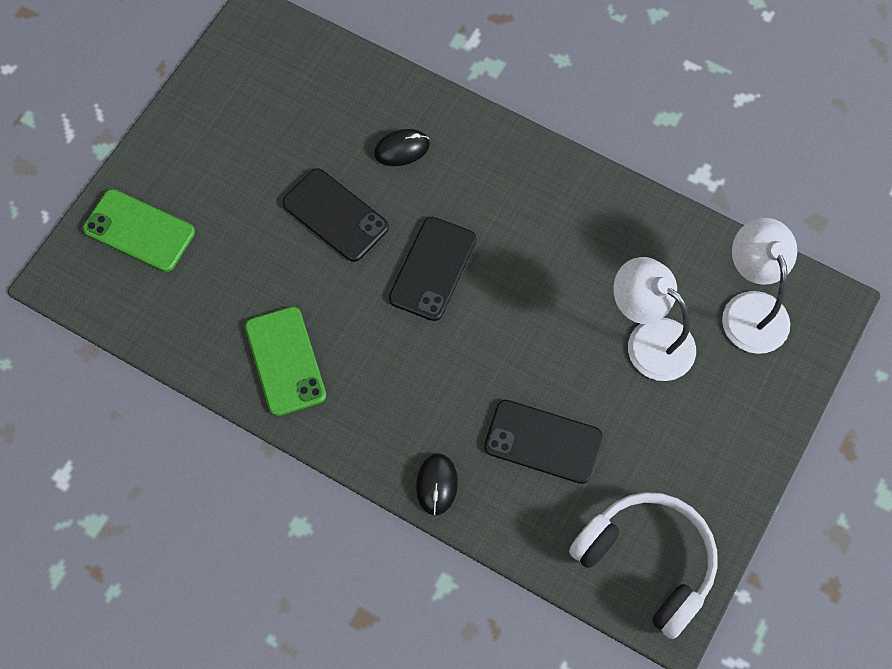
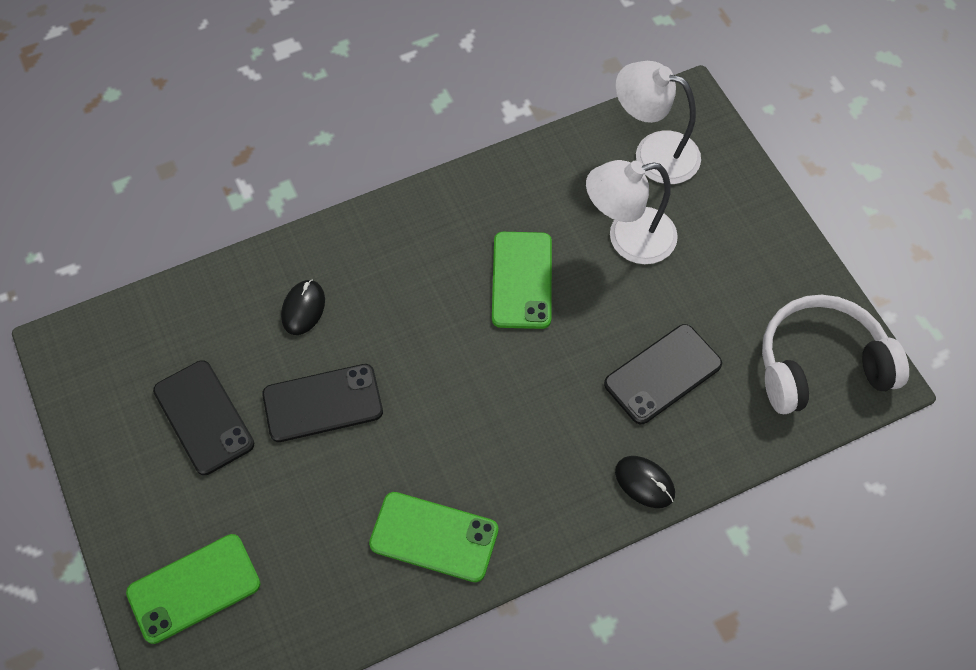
camera: 55 degrees left, 5 degrees down
black phone [389,217,476,321] -> black phone moved to [153,360,254,475]
none -> green phone [492,232,552,329]

